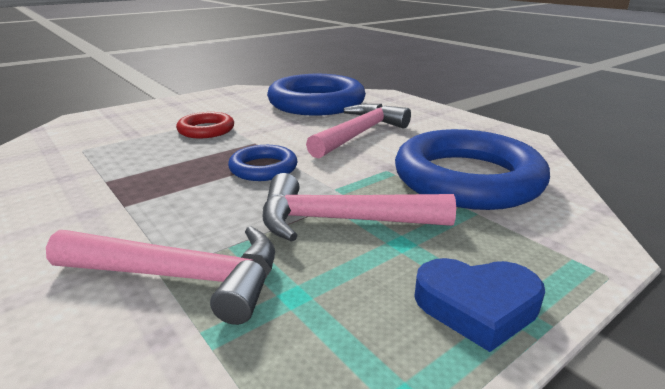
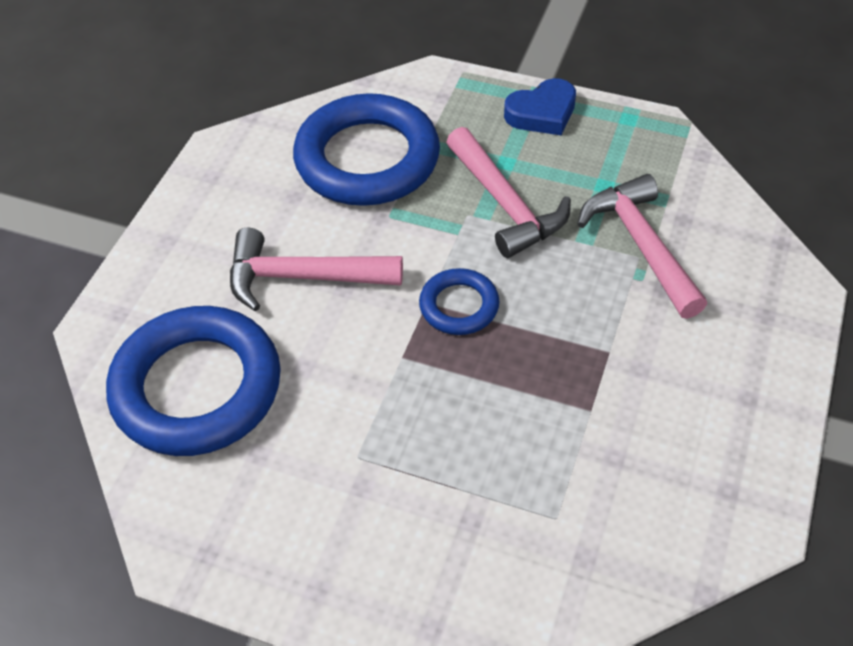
camera: 120 degrees left, 25 degrees up
red ring [176,112,234,138] -> none
blue heart [414,258,545,352] -> blue heart turned 90 degrees clockwise [504,78,576,135]

